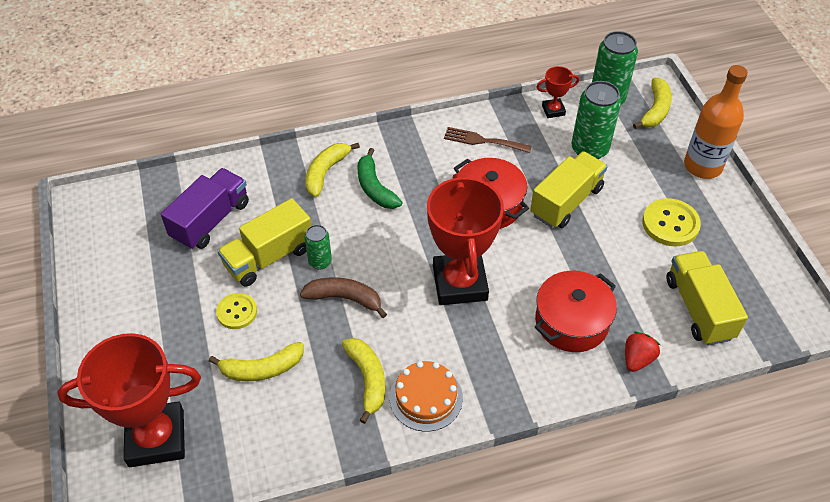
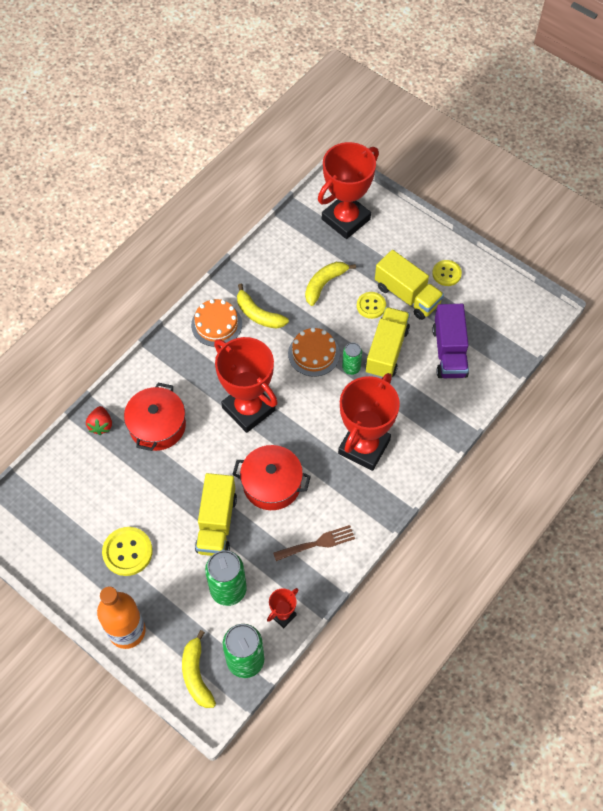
camera: 145 degrees right, 10 degrees up
brown banana [300,277,387,318] -> orange cake [288,328,340,377]
yellow banana [305,143,360,197] -> none
green banana [357,148,402,209] -> red trophy [338,373,400,471]
yellow truck [666,251,748,345] -> yellow truck moved to [375,250,444,320]
none -> yellow button [432,260,462,286]

